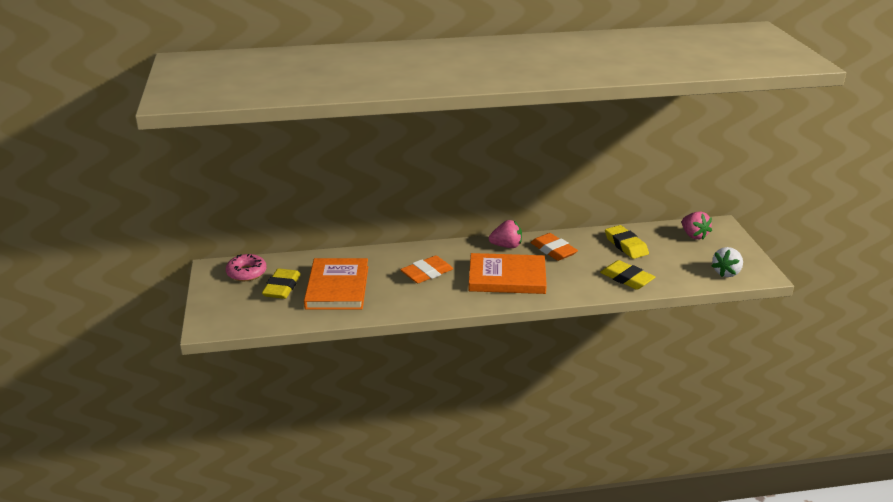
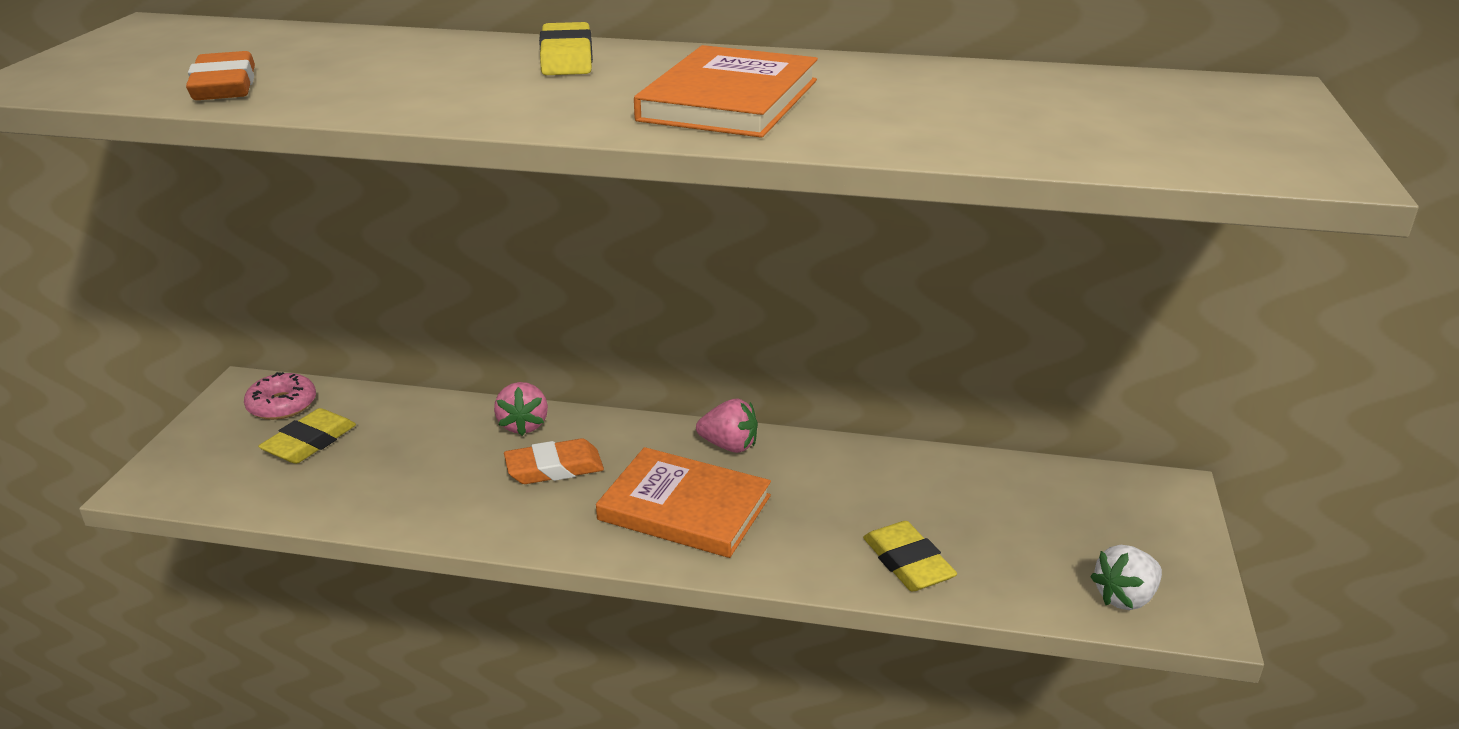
camera: 20 degrees right, 0 degrees up
orange book [304,258,368,310] -> orange book moved to [634,45,818,138]
orange eraser [531,233,578,261] -> orange eraser moved to [186,51,255,100]
yellow eraser [605,225,649,259] -> yellow eraser moved to [539,22,593,75]
pink strawberry [682,211,712,240] -> pink strawberry moved to [494,382,548,436]

